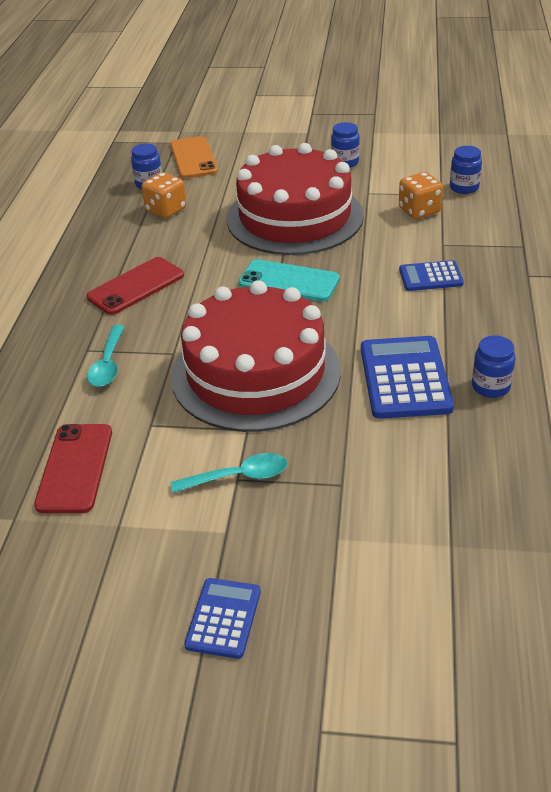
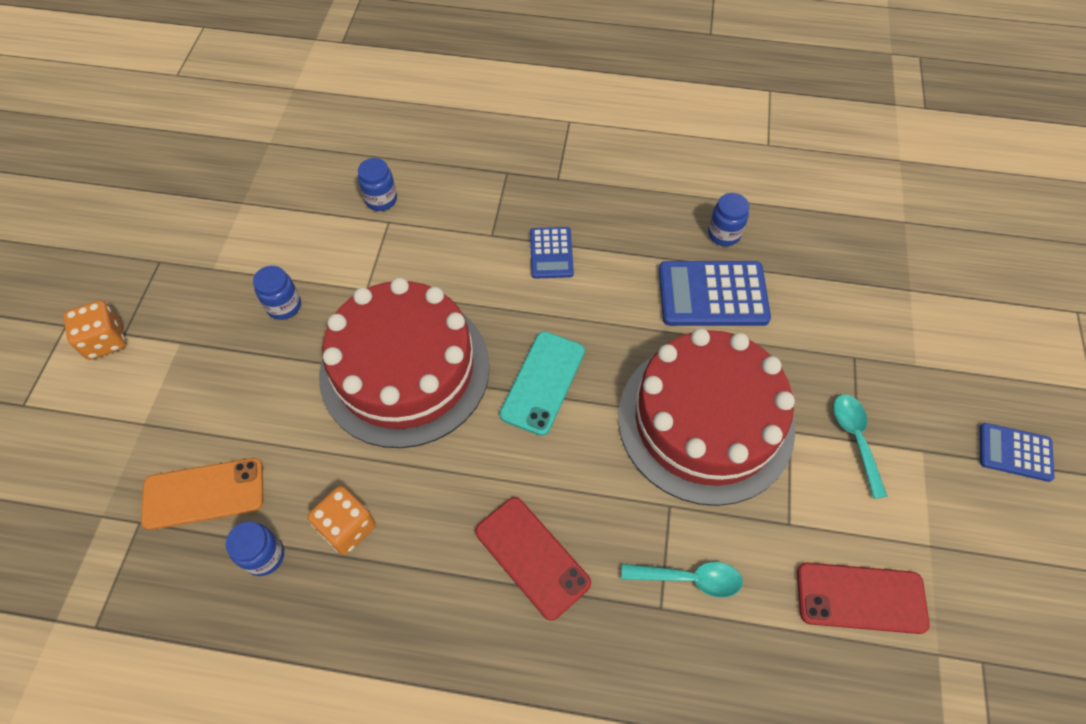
camera: 90 degrees left, 20 degrees up
orange dice [399,172,443,219] -> orange dice moved to [63,300,126,360]

